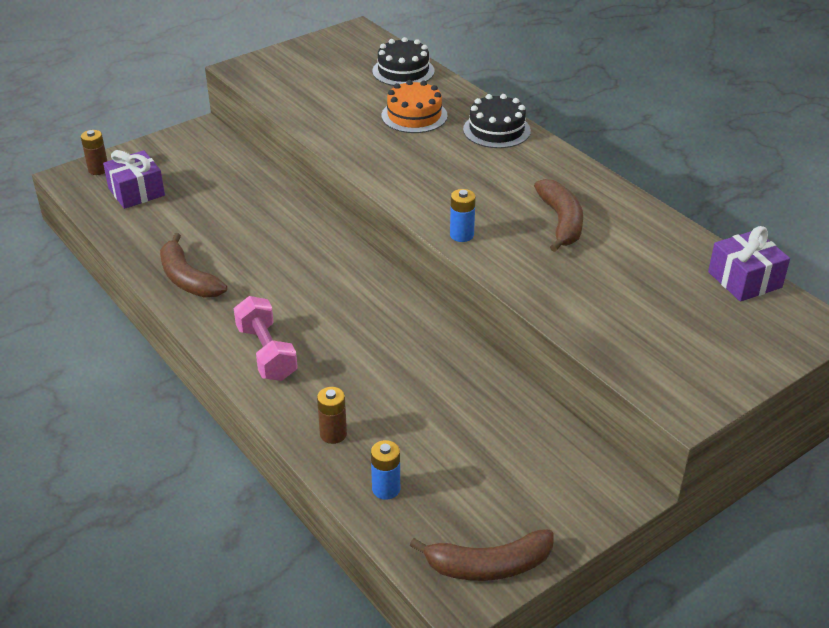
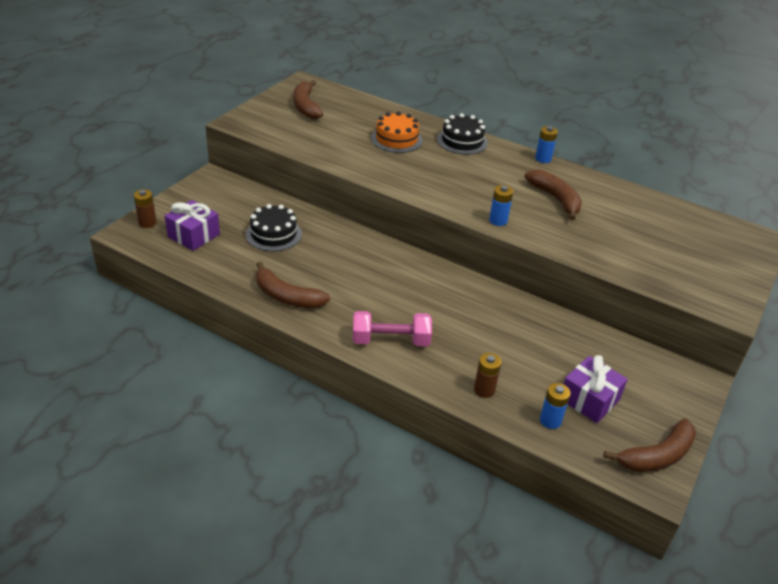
camera: 25 degrees left, 0 degrees up
pink dumbbell [234,296,298,381] -> pink dumbbell turned 45 degrees counterclockwise [353,311,432,346]
black cake [372,37,435,86] -> black cake moved to [246,204,302,251]
purple gift [708,226,790,302] -> purple gift moved to [564,355,628,423]
none -> brown banana [293,80,323,119]
none -> blue battery [535,126,558,163]

